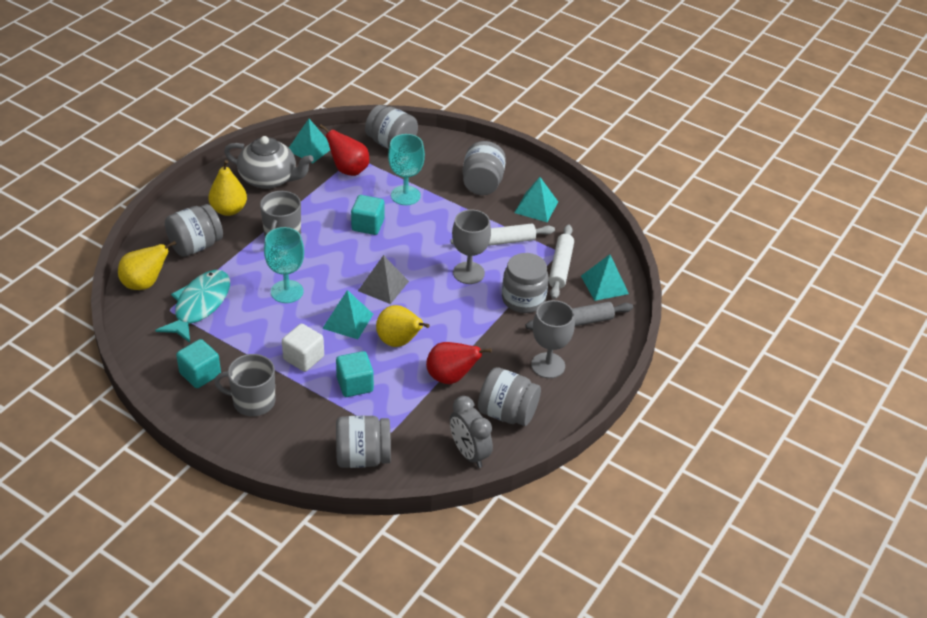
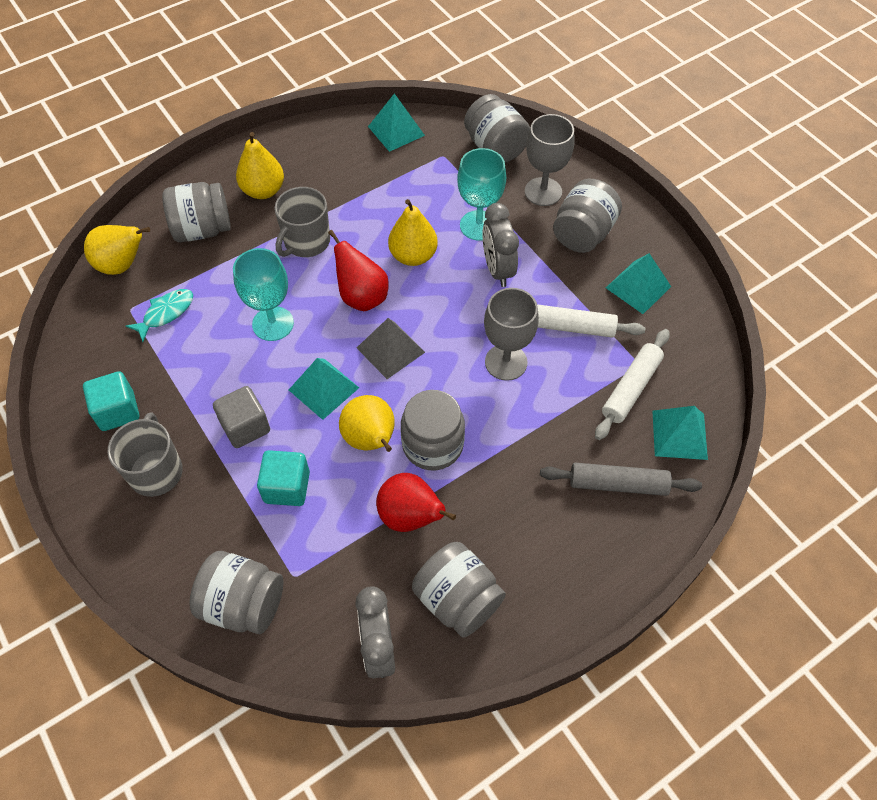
camera: 25 degrees right, 15 degrees up
turquoise fish [155,270,230,343] -> turquoise fish [126,289,193,342], size x0.58
grey mug [214,354,276,416] -> grey mug turned 60 degrees clockwise [108,412,183,497]
grey teapot [224,136,314,189] -> none
white cube [282,324,324,372] -> grey cube [213,386,270,448]
red pear [319,125,369,176] -> red pear moved to [328,230,389,311]
turquoise cube [351,195,384,235] -> yellow pear [388,199,438,266]
grey jar [502,253,549,313] -> grey jar moved to [401,390,465,470]
grey goblet [531,300,575,378] -> grey goblet moved to [525,114,575,206]
none -> grey clock [482,203,519,287]

